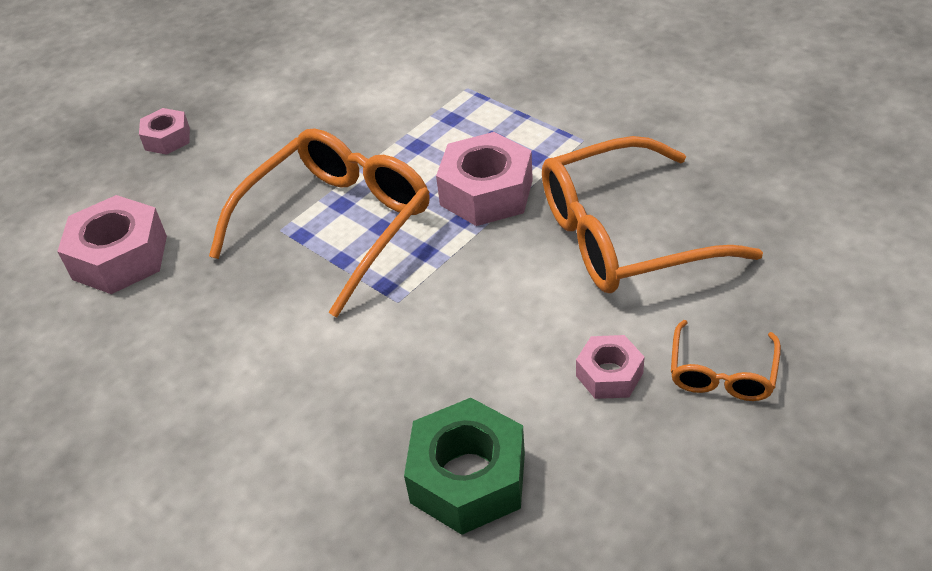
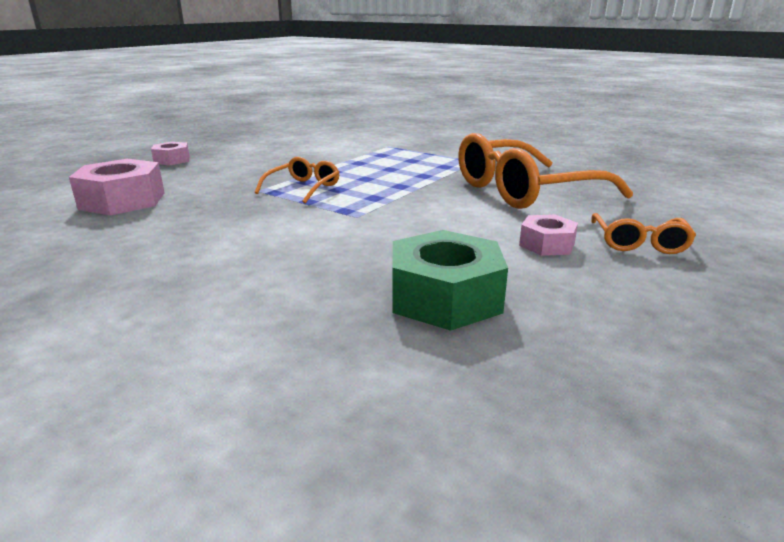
camera: 10 degrees left, 20 degrees down
orange glasses [209,128,430,317] -> orange glasses [255,157,340,204], size x0.49
pink nut [436,132,533,226] -> none

